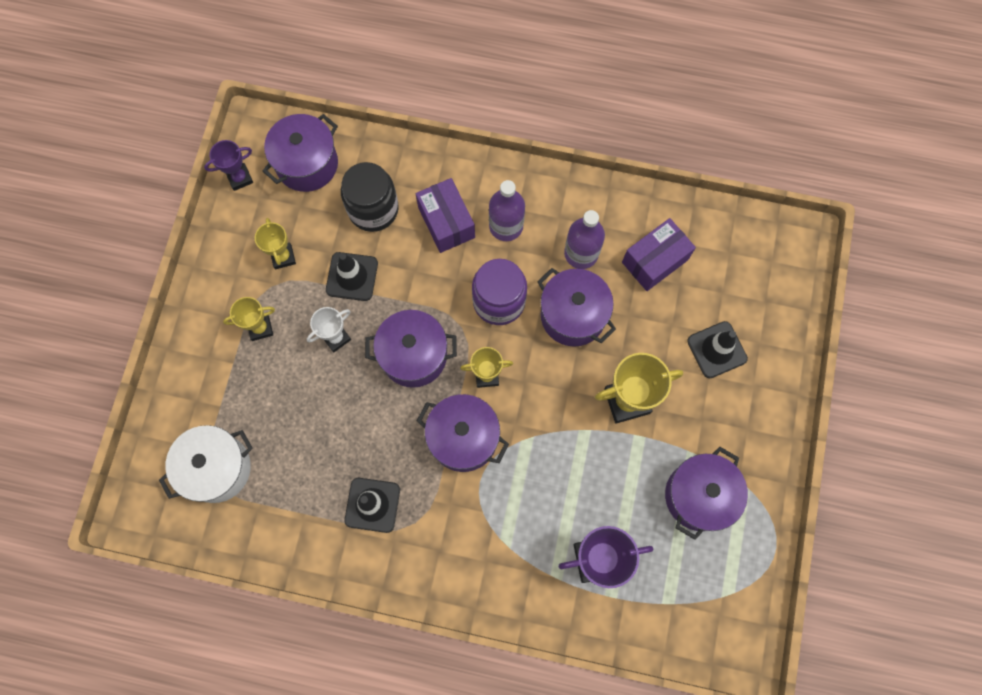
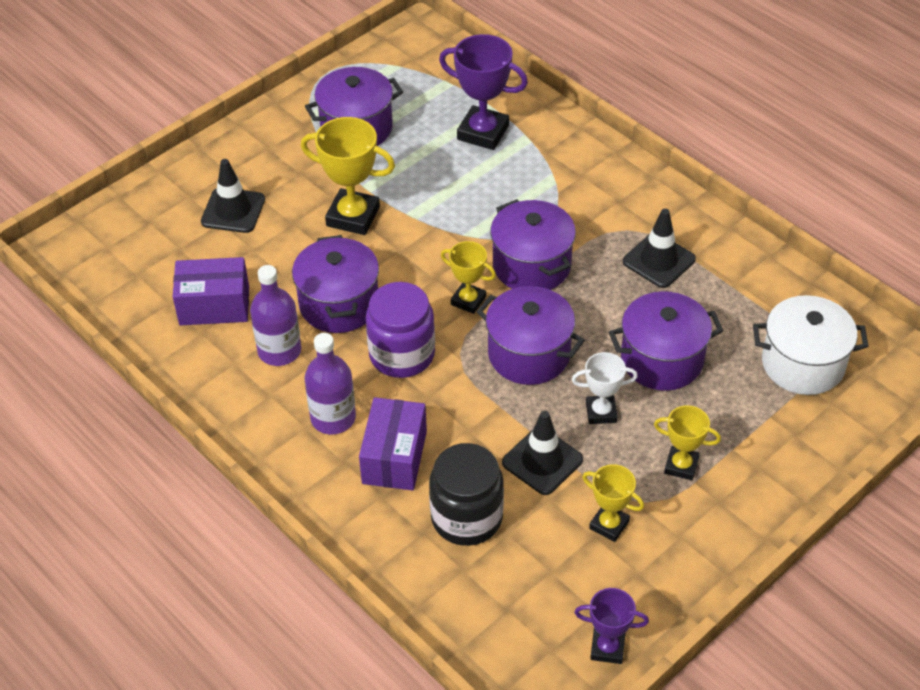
camera: 145 degrees left, 25 degrees down
yellow trophy [255,218,296,269] -> yellow trophy turned 75 degrees counterclockwise [583,464,644,542]
purple pot [263,114,338,192] -> purple pot moved to [609,291,723,391]

